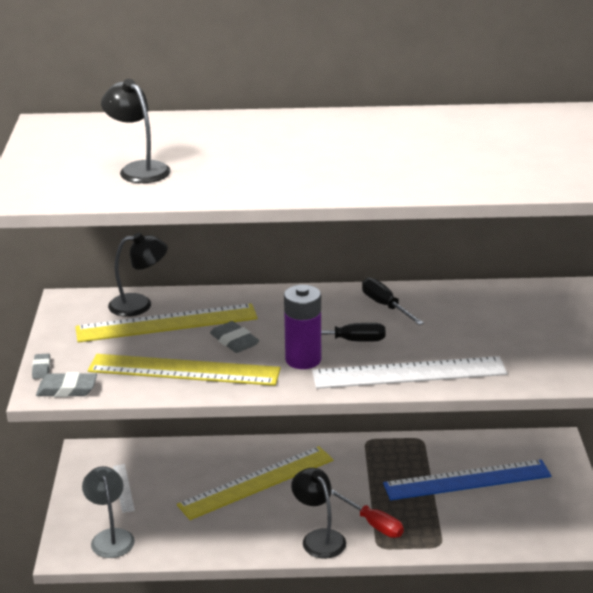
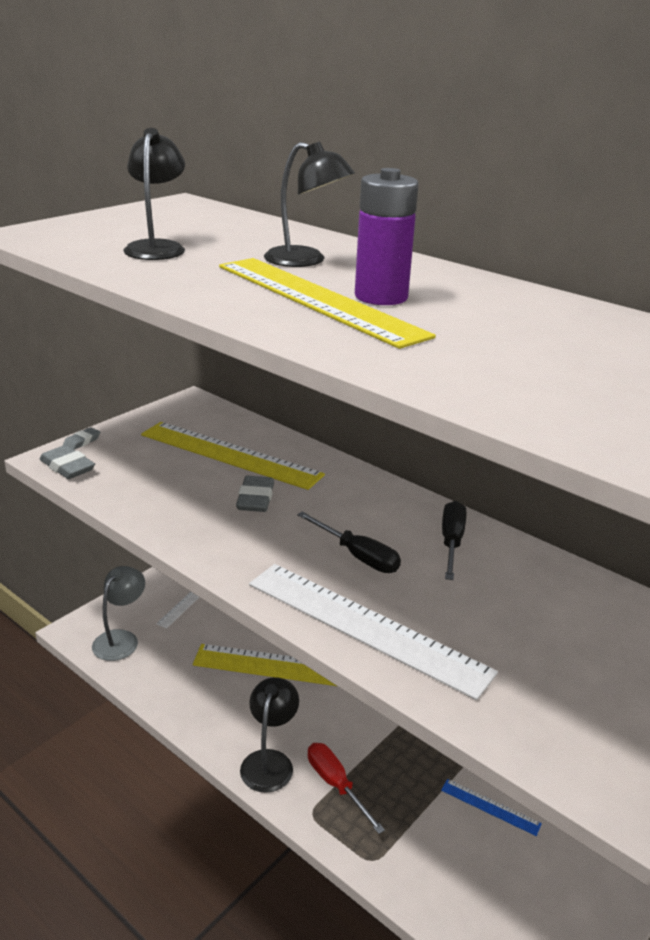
camera: 40 degrees right, 0 degrees up
yellow ruler [88,354,281,386] -> yellow ruler moved to [219,258,436,349]
black lamp [108,233,168,317] -> black lamp moved to [264,142,355,267]
purple battery [284,285,321,369] -> purple battery moved to [355,168,419,305]
red screwdriver [331,489,404,538] -> red screwdriver turned 150 degrees clockwise [308,743,385,834]
blue ruler [383,459,552,500] -> blue ruler [441,779,542,836], size x0.45

